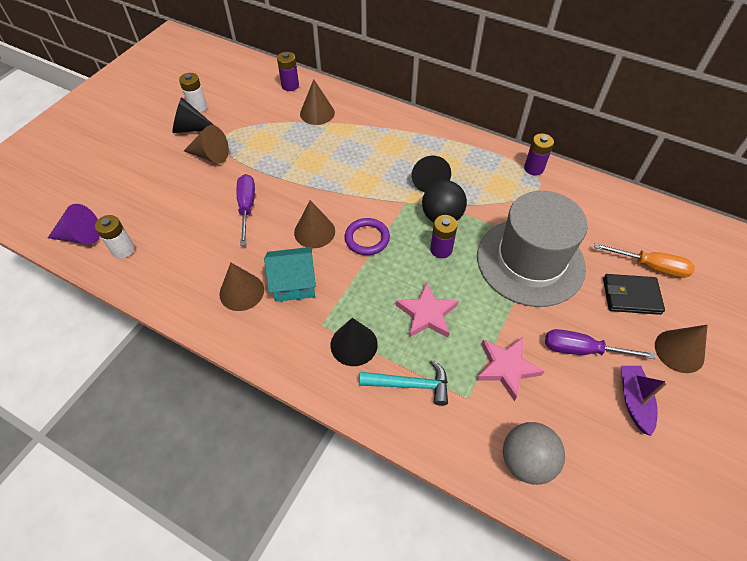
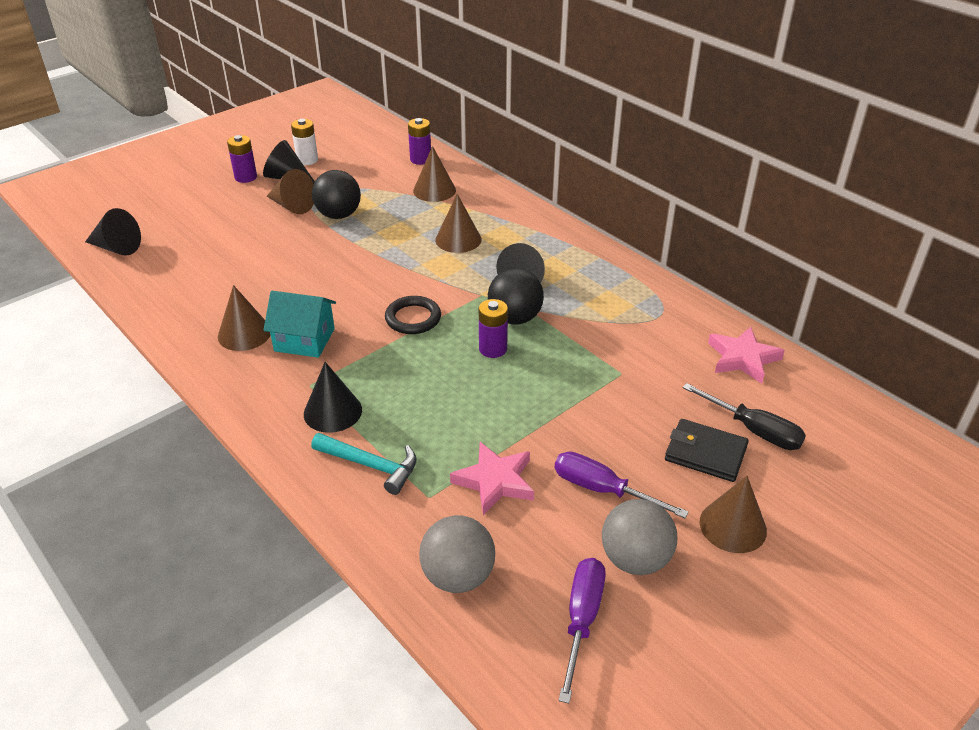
camera: 20 degrees right, 15 degrees down
purple cone [48,204,100,245] -> black cone [85,208,141,256]
white battery [95,215,135,259] -> none
purple screwdriver [237,174,255,245] -> purple screwdriver moved to [559,558,606,703]
brown cone [294,200,335,248] -> brown cone moved to [435,194,481,253]
purple ring [345,218,390,255] -> black ring [385,296,441,334]
pink star [396,282,458,338] -> pink star moved to [708,327,785,384]
grey hat [477,191,588,307] -> none
purple battery [524,134,554,175] -> purple battery moved to [227,135,257,183]
orange screwdriver [594,243,695,278] -> black screwdriver [683,383,806,450]
purple boat [621,366,668,436] -> grey ball [602,499,677,575]
none -> black ball [312,170,361,219]

